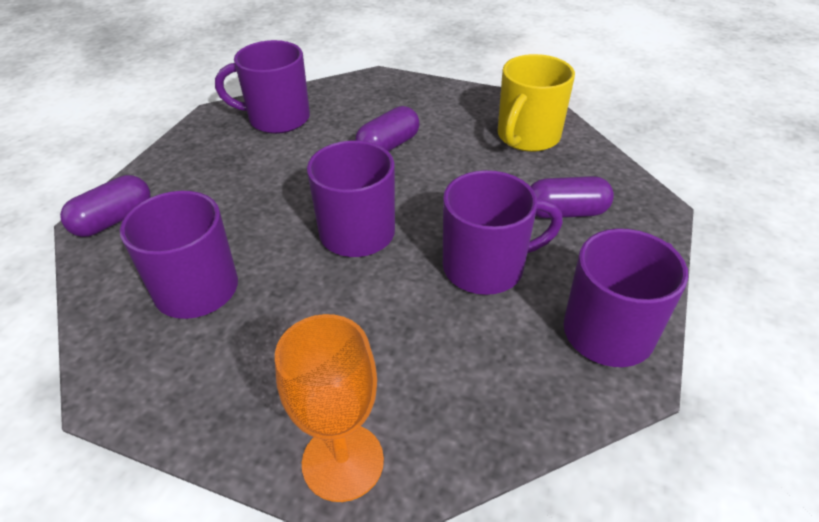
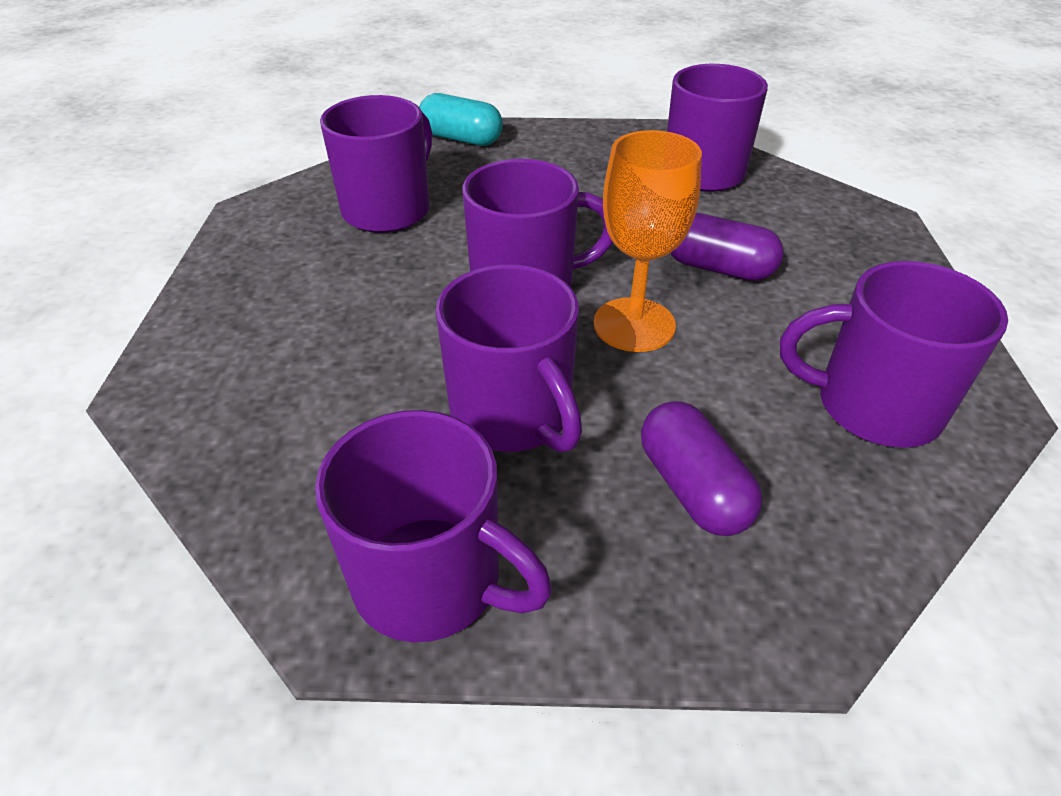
camera: 70 degrees right, 0 degrees up
purple capsule [60,175,151,237] -> turquoise capsule [419,93,503,146]
orange goblet [275,314,384,502] -> orange goblet moved to [593,130,702,352]
yellow mug [498,54,575,152] -> purple mug [780,261,1008,448]

